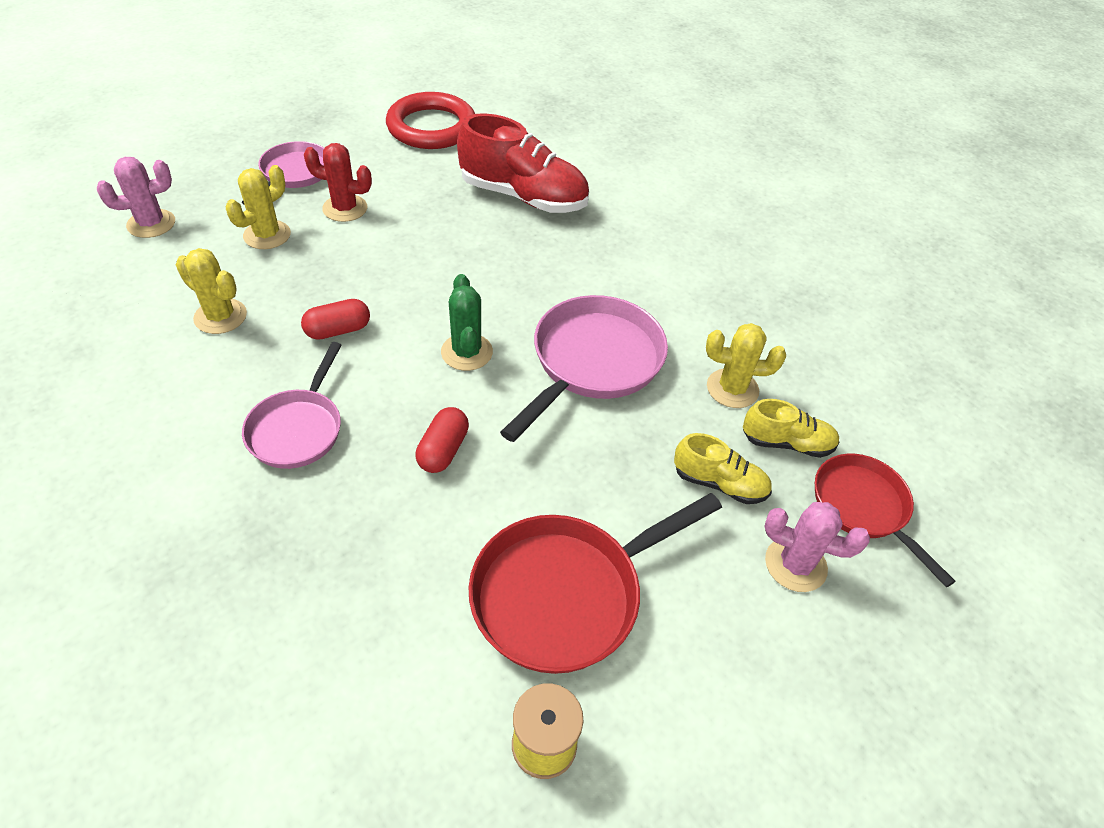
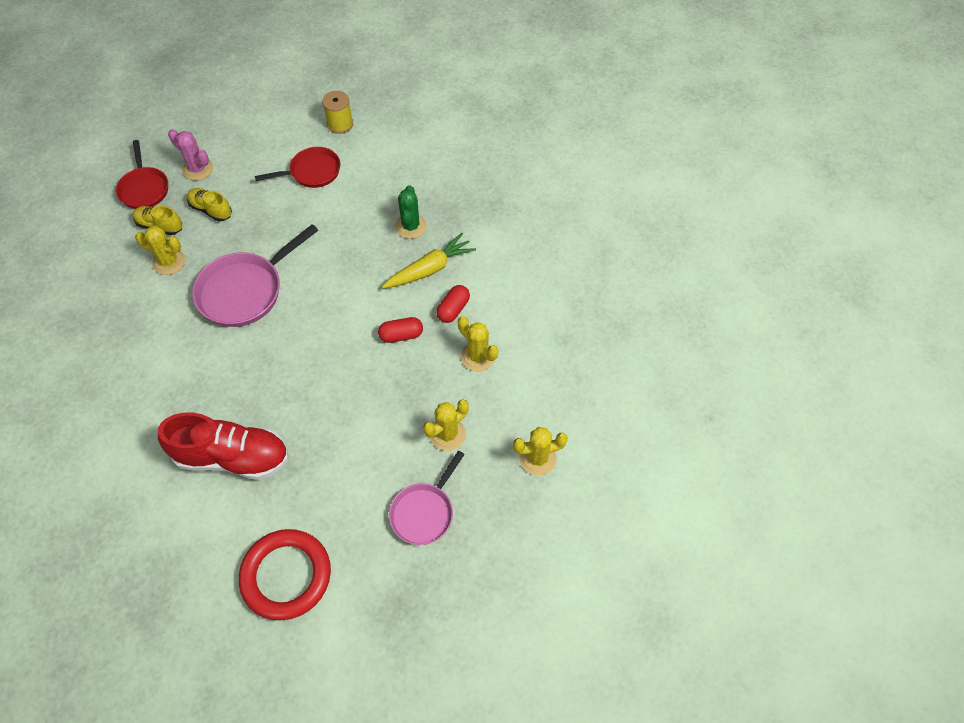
camera: 165 degrees left, 10 degrees up
pink cactus [97,157,175,238] -> yellow cactus [513,427,568,475]
pink pan [242,342,342,469] -> yellow carrot [382,233,476,288]
red cactus [304,143,372,222] -> none
red capsule [415,407,469,473] -> red capsule moved to [436,285,470,323]
green cactus [441,274,493,371] -> green cactus moved to [395,185,427,239]
red shoe [457,113,589,213] -> red shoe turned 150 degrees clockwise [158,412,289,480]
red pan [469,493,722,674] -> red pan [255,147,340,188], size x0.64

